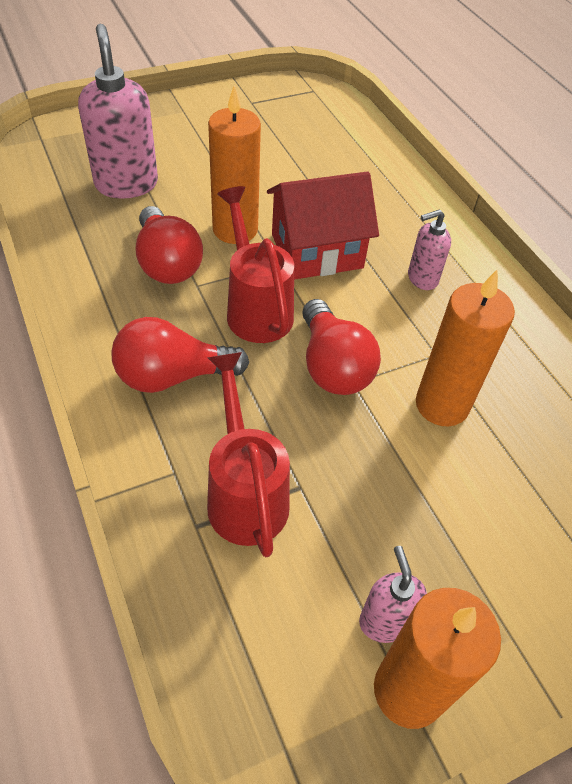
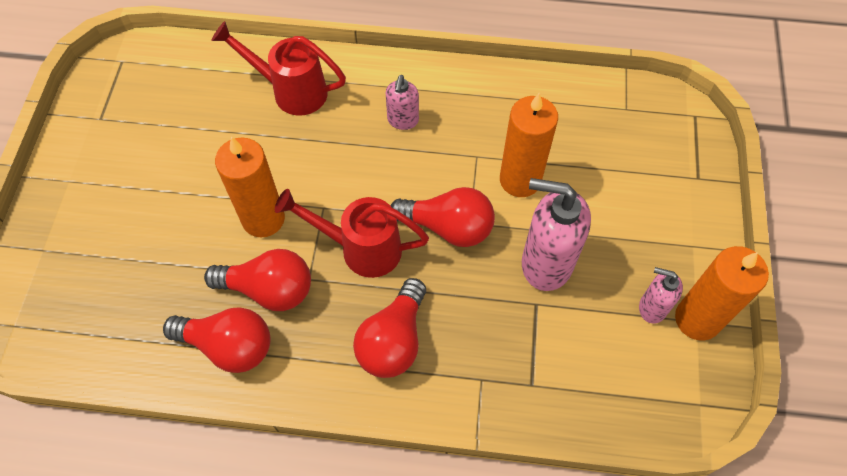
camera: 55 degrees left, 10 degrees up
pink soap dispenser [78,24,158,199] -> pink soap dispenser moved to [522,178,591,291]
red watering can [207,352,290,557] -> red watering can moved to [211,21,346,116]
red house [267,171,379,280] -> none
none -> red light bulb [163,307,270,373]

